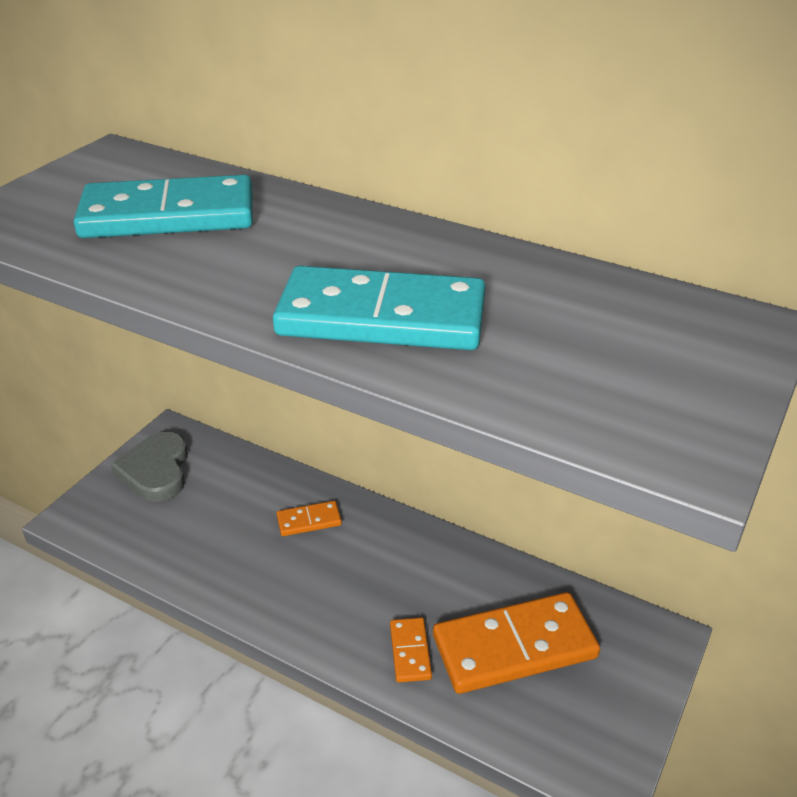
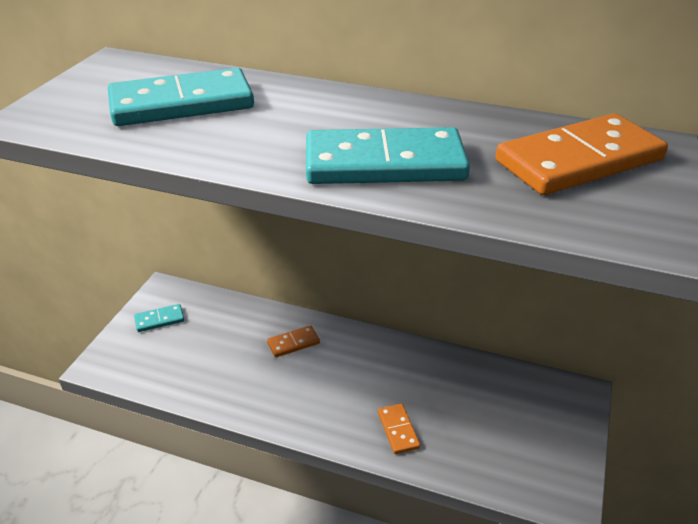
camera: 10 degrees left, 0 degrees up
grey heart [110,432,188,502] -> turquoise domino [134,304,185,332]
orange domino [433,592,600,694] -> orange domino moved to [496,113,668,195]

